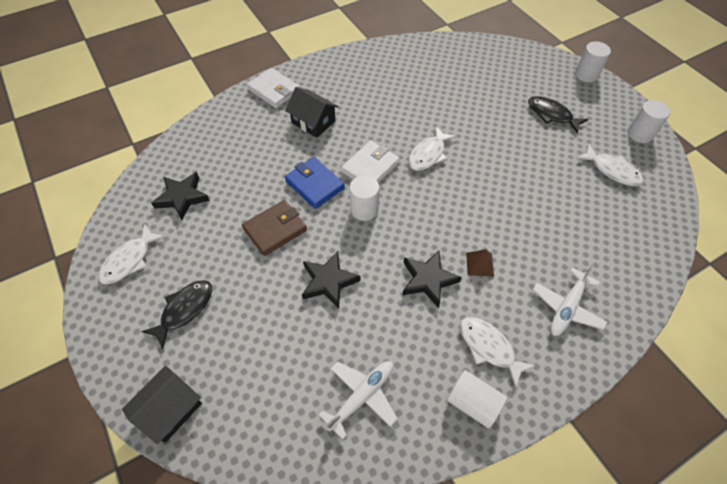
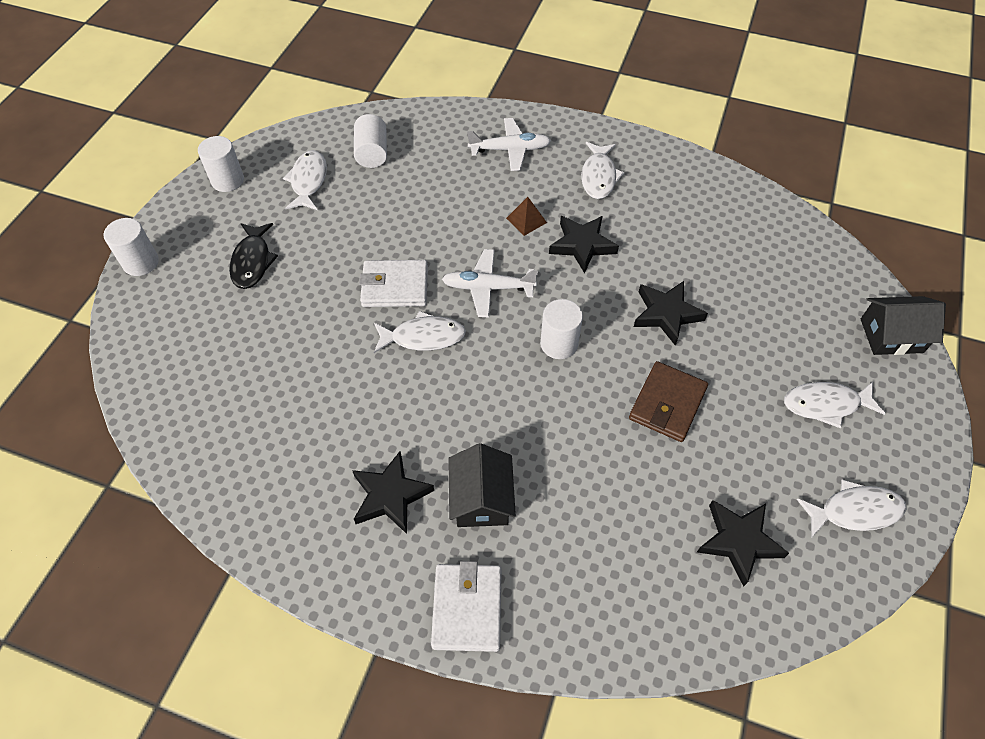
camera: 130 degrees left, 0 degrees up
black fish [141,280,212,349] -> white fish [784,382,886,428]
brown wallet [242,200,307,256] -> brown wallet turned 75 degrees counterclockwise [629,361,708,442]
blue wallet [285,157,345,209] -> none
white plane [319,361,397,440] -> white plane moved to [442,249,538,317]
white wallet [341,140,399,183] -> white wallet moved to [359,260,428,307]
white cylinder [447,370,507,428] -> white cylinder moved to [354,114,387,168]
none -> black star [352,451,434,534]

